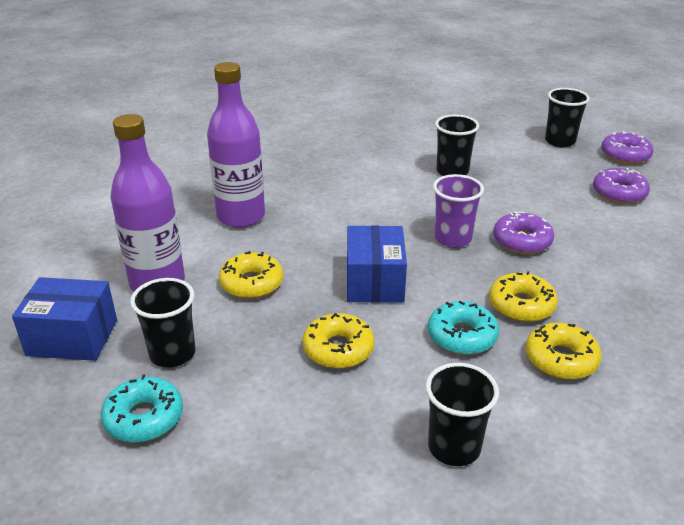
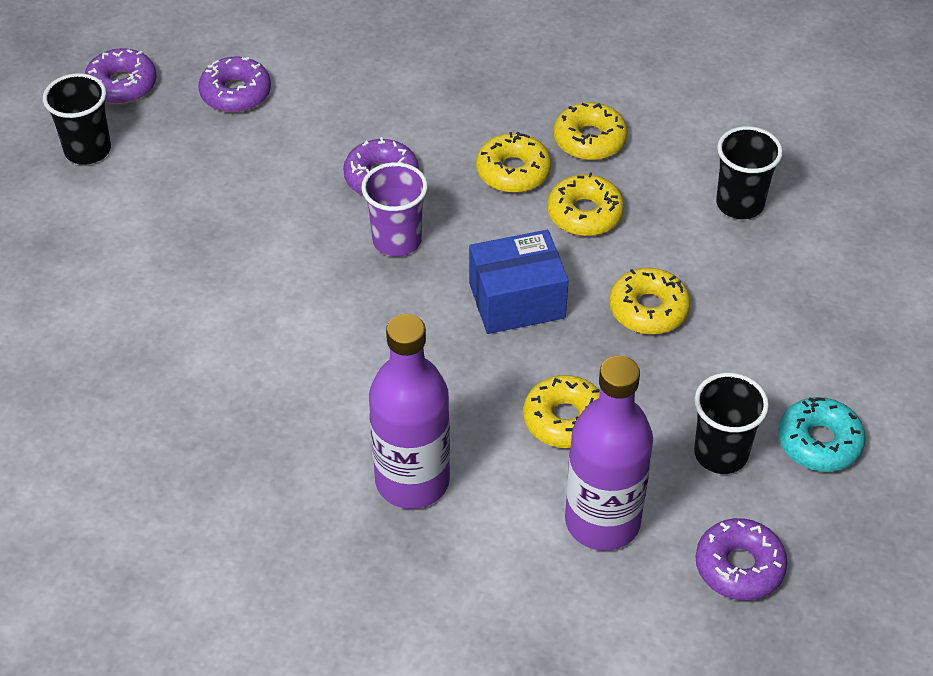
camera: 105 degrees left, 15 degrees up
blue box [12,277,117,361] -> purple donut [695,518,788,600]
turquoise donut [428,301,499,355] -> yellow donut [547,172,624,236]
black cup [435,114,479,176] -> none

